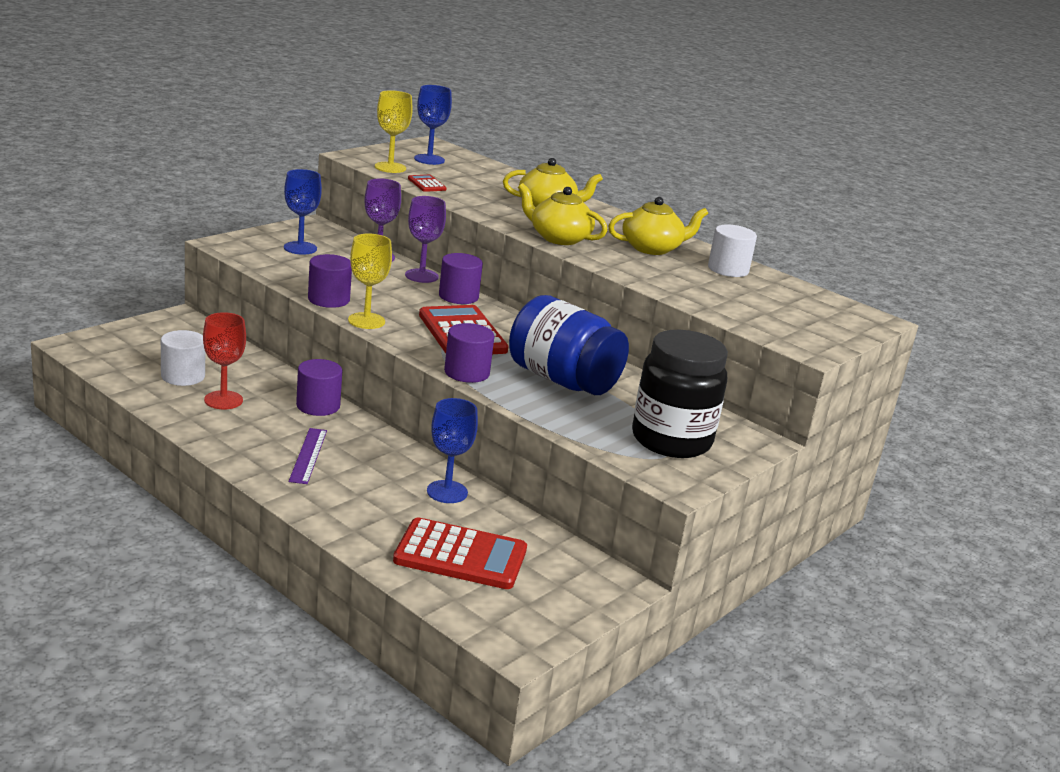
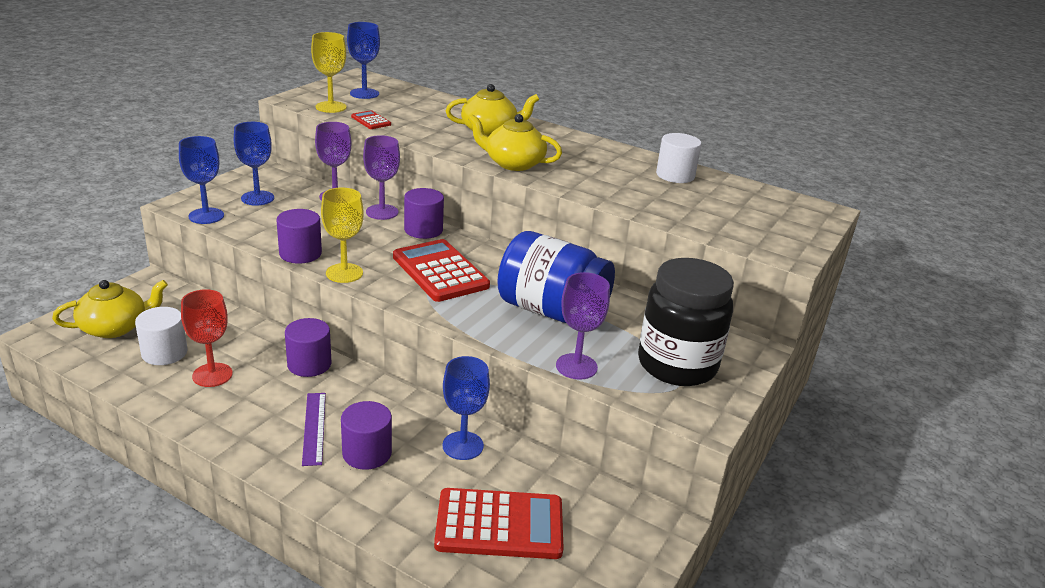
camera: 10 degrees left, 5 degrees up
purple cylinder [444,323,494,383] -> purple cylinder moved to [341,401,392,470]
yellow teapot [608,197,708,255] -> yellow teapot moved to [52,280,168,338]
none -> blue goblet [179,136,224,224]
none -> purple goblet [556,272,610,380]

